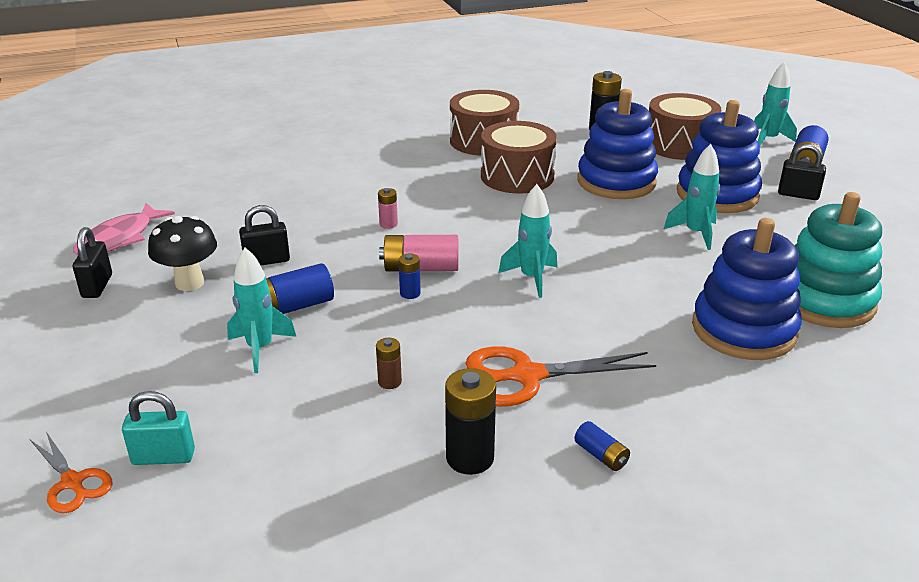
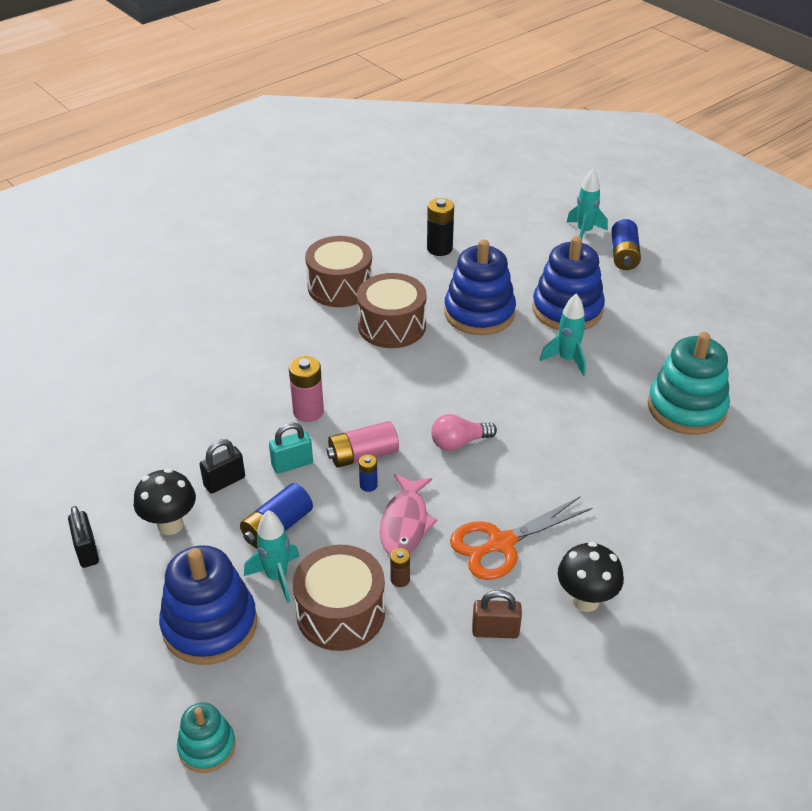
camera: 20 degrees left, 10 degrees up
orange scissors [30,432,112,513] -> turquoise stacking toy [177,702,236,773]
pink fish [73,203,175,255] -> pink fish moved to [380,474,437,555]
turquoise padlock [122,391,195,465] -> turquoise padlock moved to [269,422,313,474]
pink battery [378,188,398,229] -> pink battery [289,356,324,422], size x1.84
black battery [445,368,496,475] -> brown padlock [472,590,522,638]
turquoise rocket [498,184,557,298] -> pink light bulb [431,414,497,451]
blue battery [574,421,630,471] -> black mushroom [558,542,624,612]
brown drum [649,93,721,160] -> brown drum moved to [293,545,385,651]
blue stacking toy [692,218,802,360] -> blue stacking toy moved to [159,545,257,665]
black padlock [778,144,826,200] -> none

